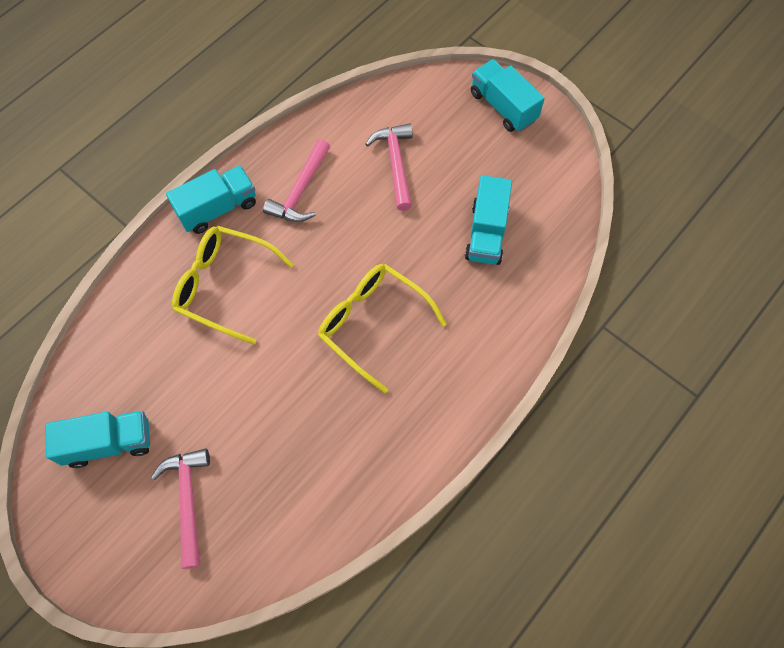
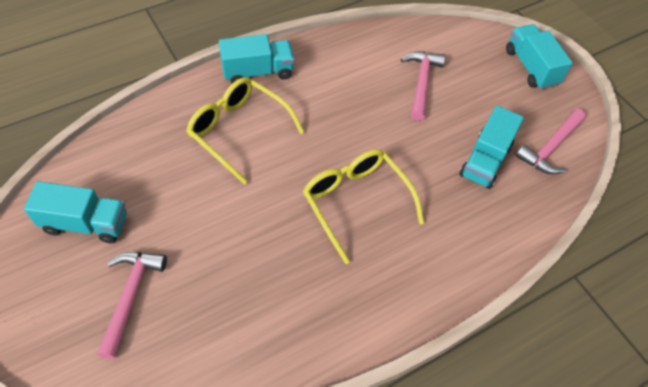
camera: 15 degrees right, 10 degrees down
pink hammer [263,139,330,222] -> pink hammer moved to [516,109,586,174]

